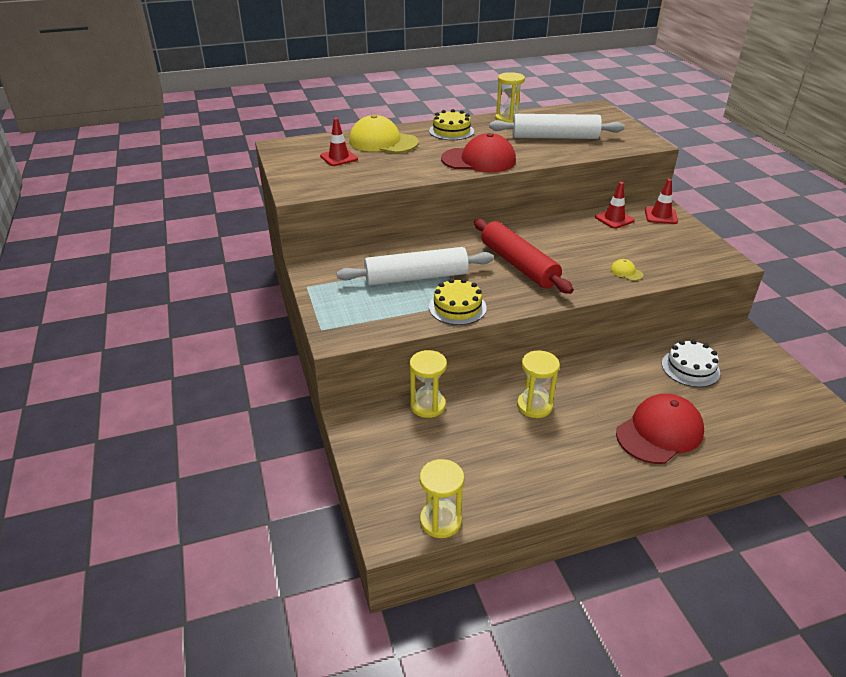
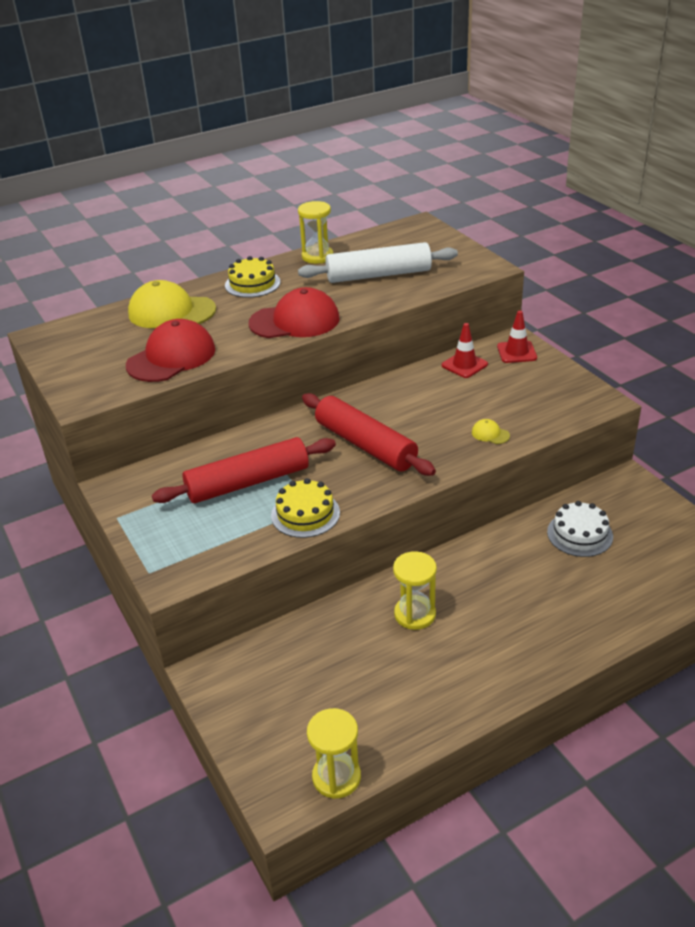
camera: 10 degrees left, 0 degrees up
red traffic cone [320,118,358,166] -> none
white rolling pin [337,247,494,286] -> red rolling pin [152,437,336,503]
yellow hourglass [410,350,447,418] -> none
red cap [616,394,704,464] -> red cap moved to [126,319,215,382]

